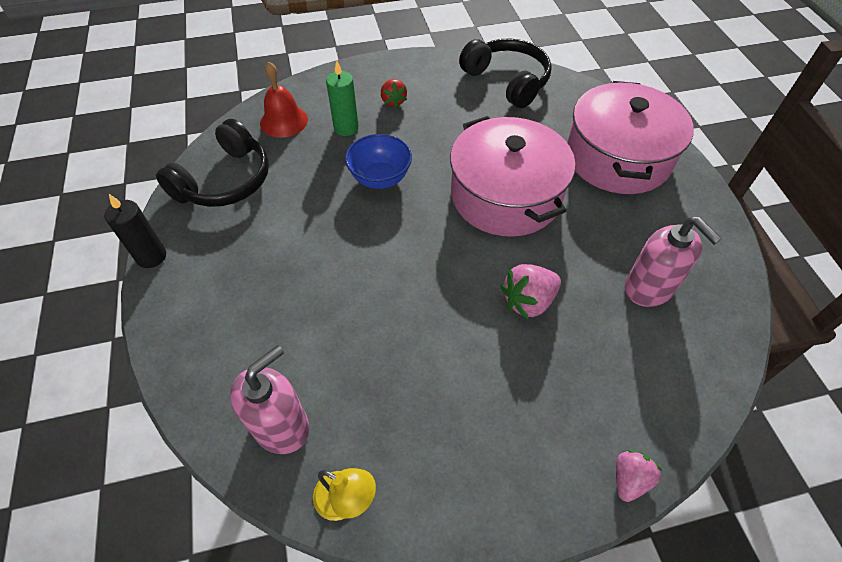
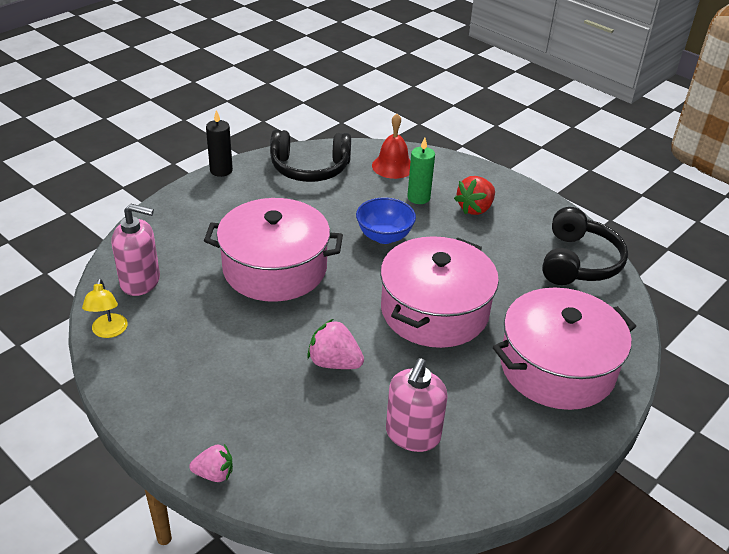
camera: 55 degrees right, 15 degrees down
red strawberry [381,79,407,108] -> red strawberry [454,176,495,215], size x1.50
none -> pink pot [204,198,343,302]

